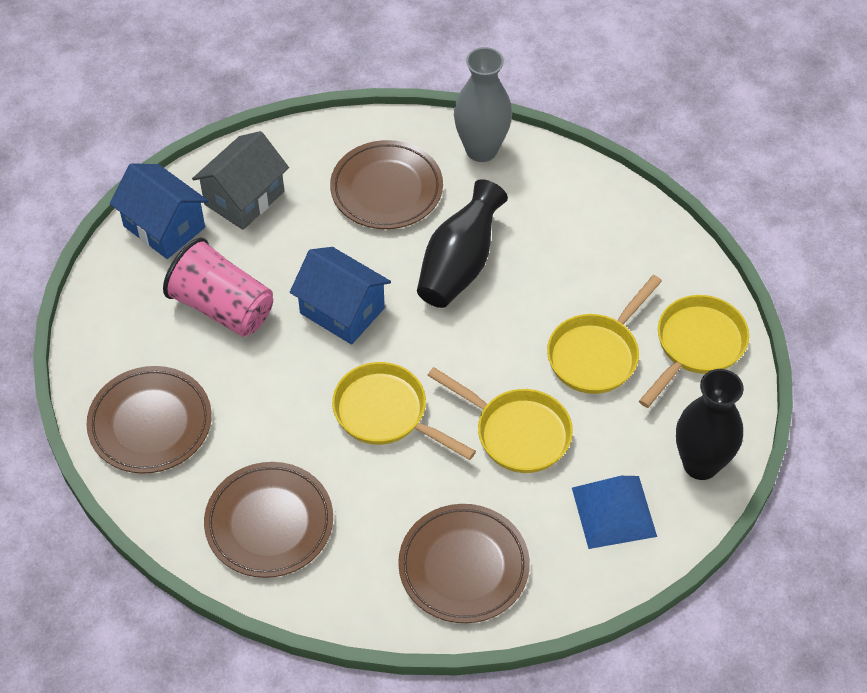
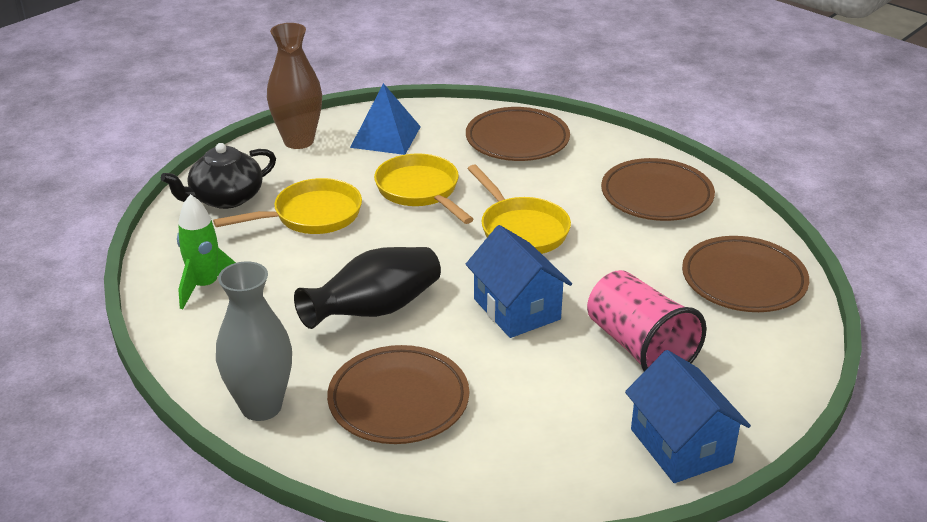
camera: 155 degrees left, 20 degrees down
grey house [192,131,289,230] -> none
yellow pan [639,295,749,408] -> black teapot [161,143,276,209]
black vase [676,369,744,480] -> brown vase [267,23,322,149]
none -> green rocket [177,194,236,309]

